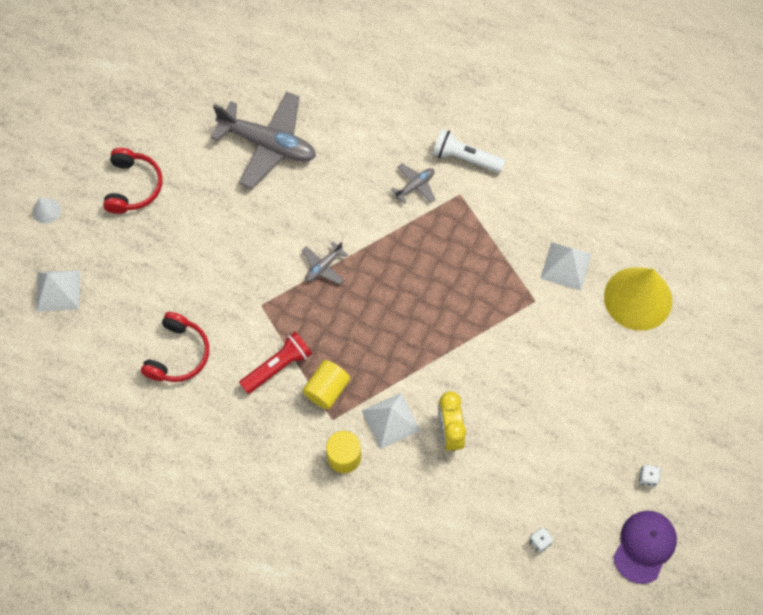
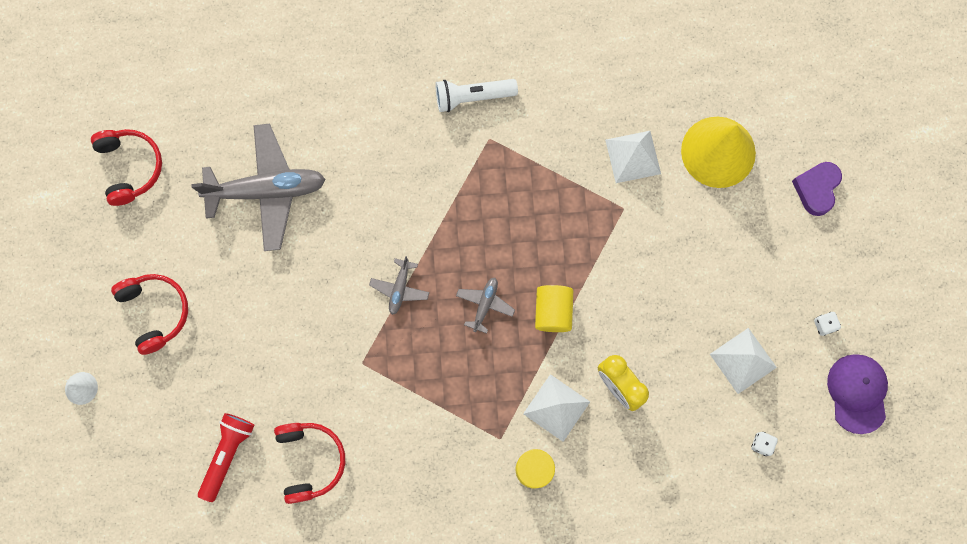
camera: 30 degrees left, 10 degrees up
white pyramid [36,270,80,312] -> white pyramid moved to [710,328,777,394]
red flashlight [239,331,312,394] -> red flashlight moved to [198,413,254,502]
yellow cylinder [302,360,350,409] -> yellow cylinder moved to [535,285,573,332]
grey plane [391,164,436,204] -> grey plane moved to [456,278,515,334]
none -> red headphones [91,129,162,206]
none -> purple heart [792,162,842,216]

